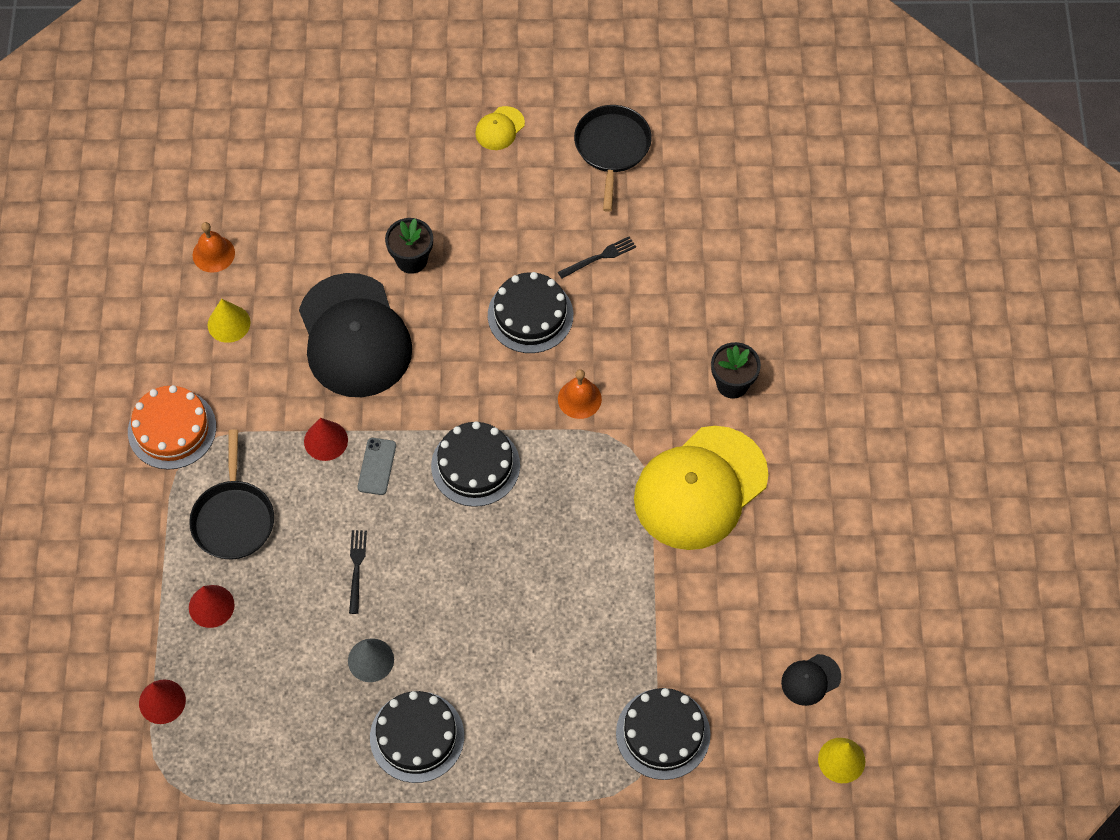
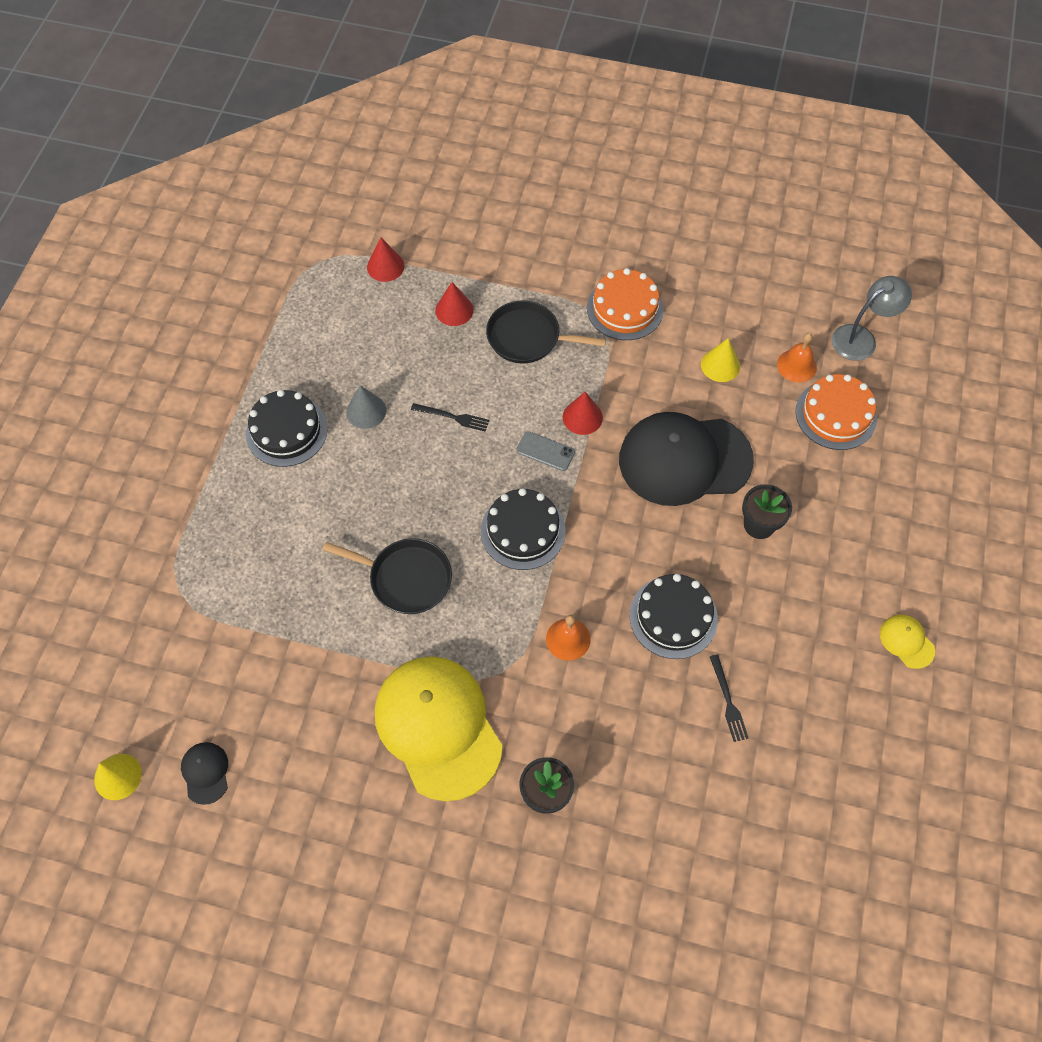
camera: 105 degrees right, 0 degrees up
black pan [574,105,652,212] -> black pan moved to [322,538,452,614]
black cake [616,688,710,780] -> none
none -> orange cake [796,374,877,450]
none -> grey lamp [832,276,912,361]

